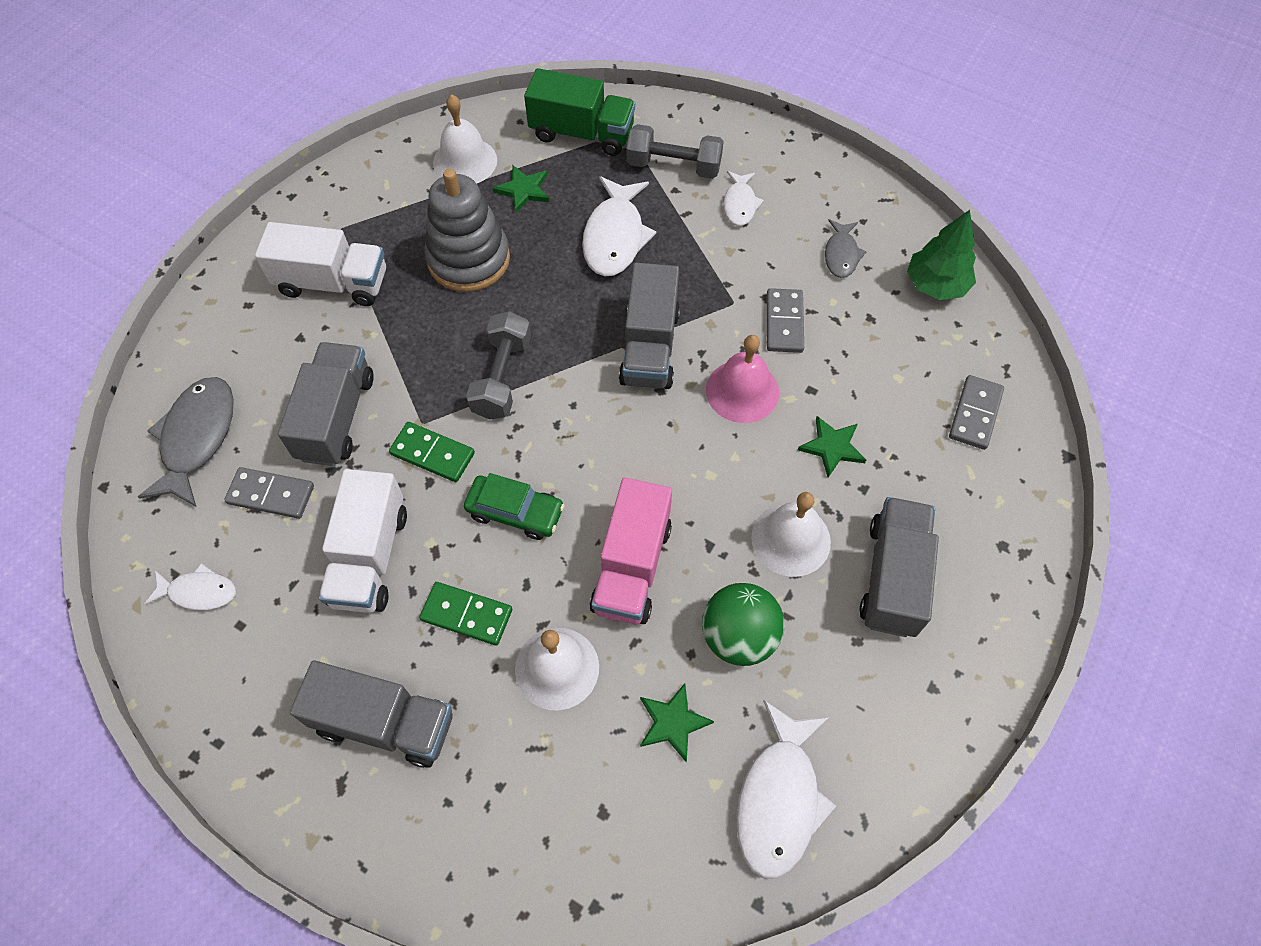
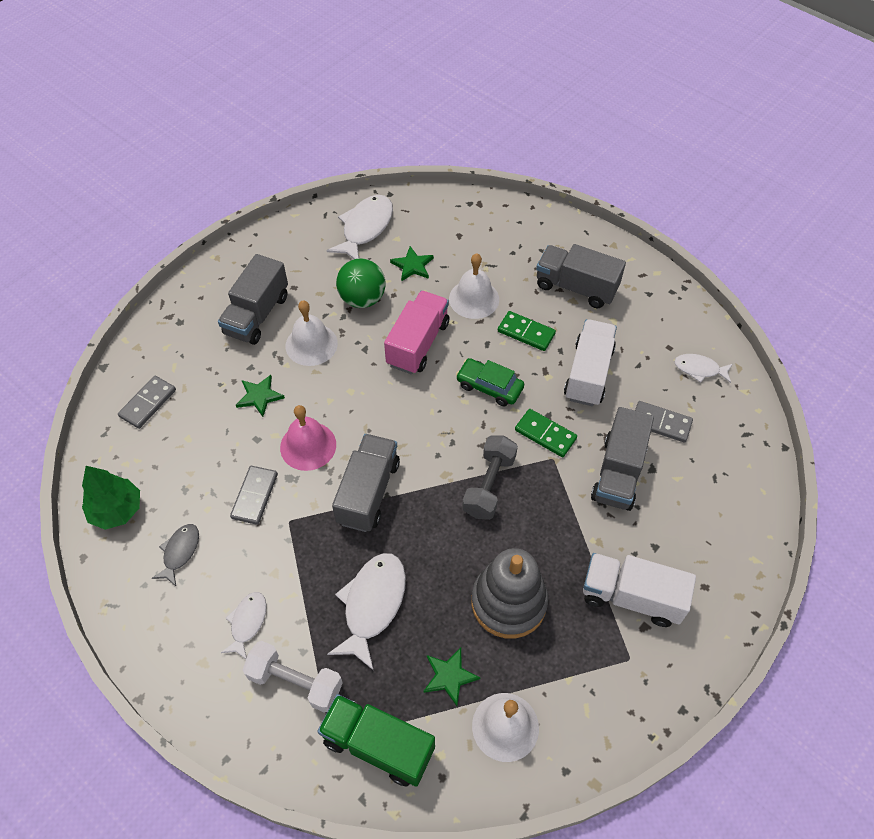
camera: 170 degrees left, 5 degrees down
grey fish [138,377,234,506] -> none
grey dumbbell [626,124,724,179] -> white dumbbell [243,641,343,713]

